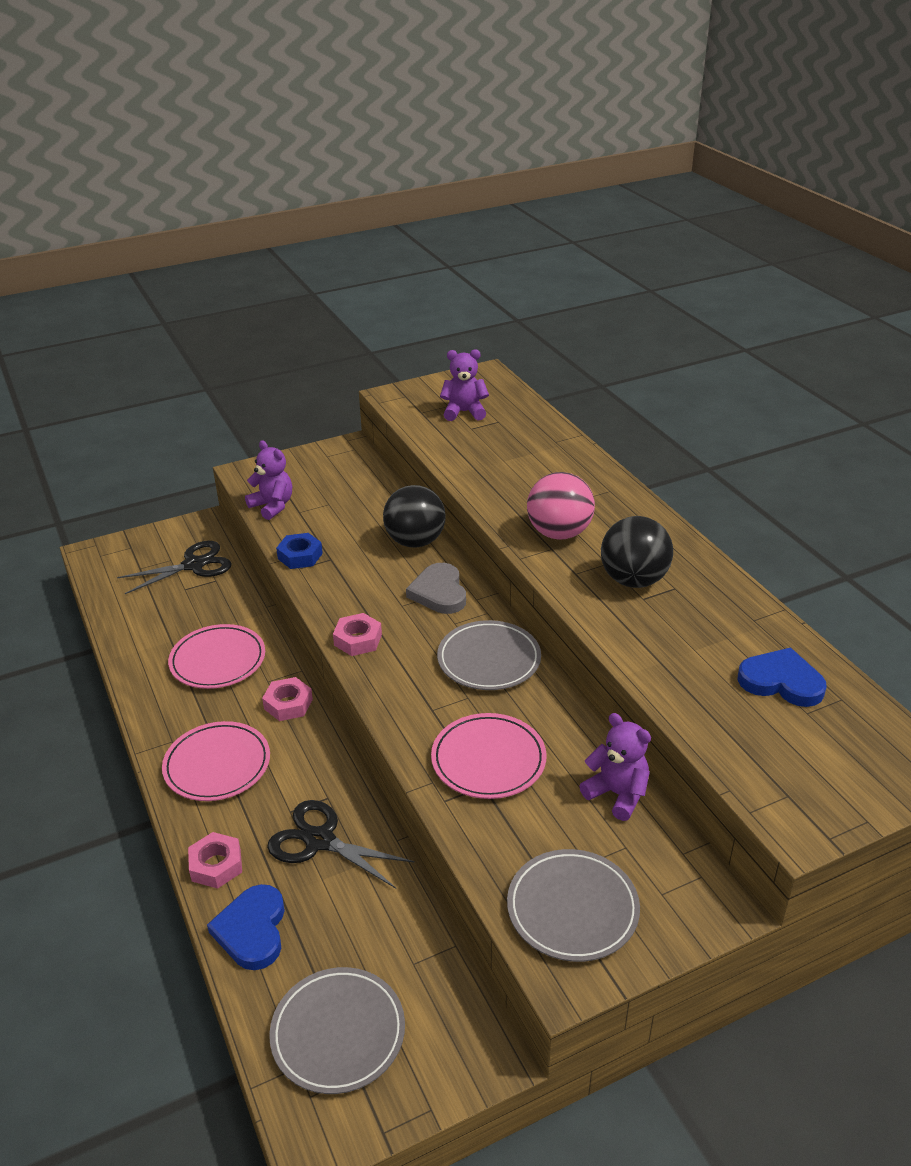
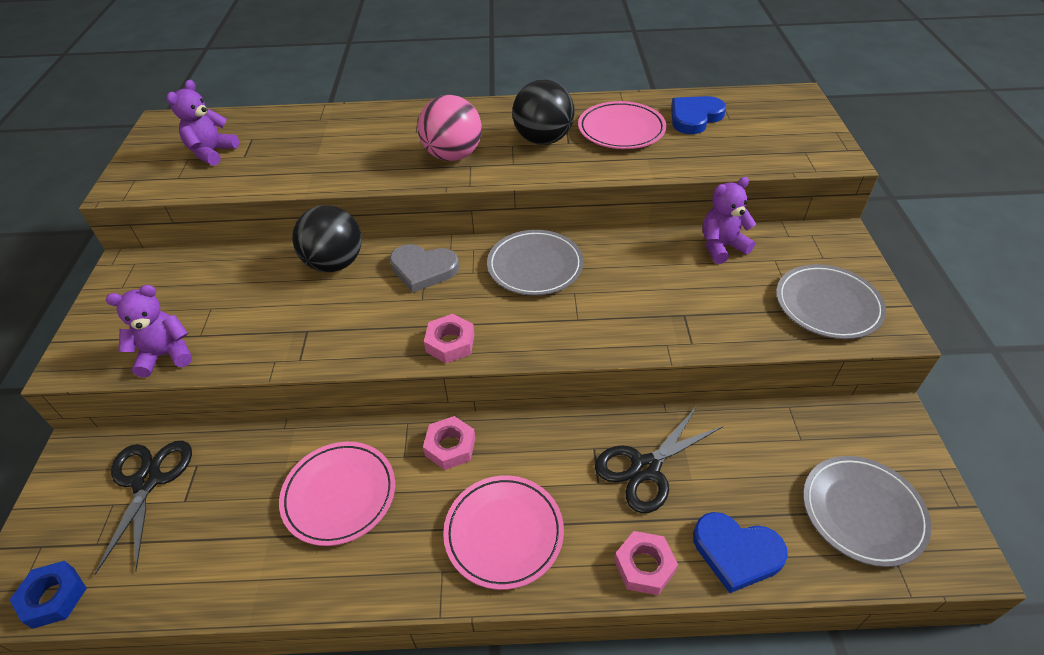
camera: 65 degrees left, 10 degrees up
blue nut [276,533,323,569] -> blue nut moved to [10,561,87,629]
pink plate [431,713,546,799] -> pink plate moved to [578,101,667,149]

